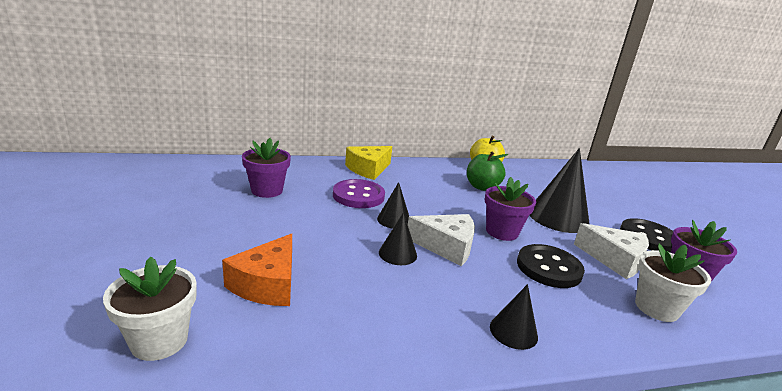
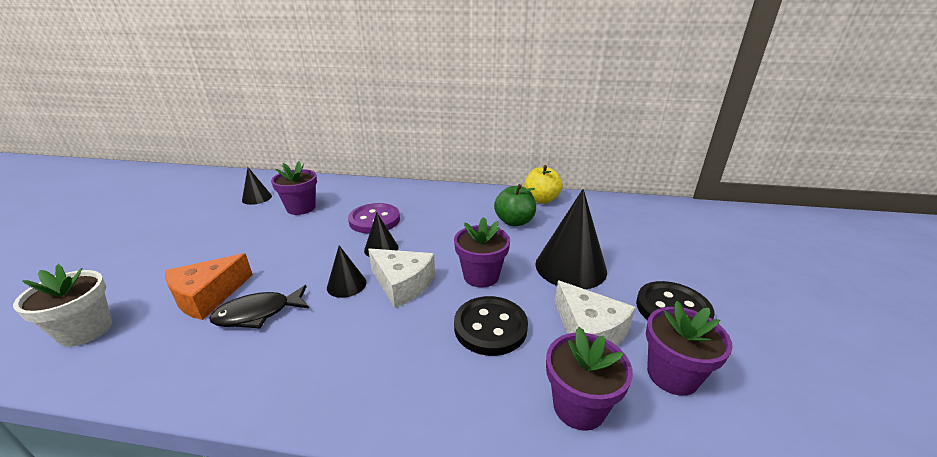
camera: 25 degrees right, 5 degrees up
yellow cheese [345,146,392,180] -> none
black cone [490,284,538,350] -> black cone moved to [242,167,272,205]
white flower pot [635,244,711,322] -> purple flower pot [546,327,633,431]
none -> black fish [209,285,309,329]

